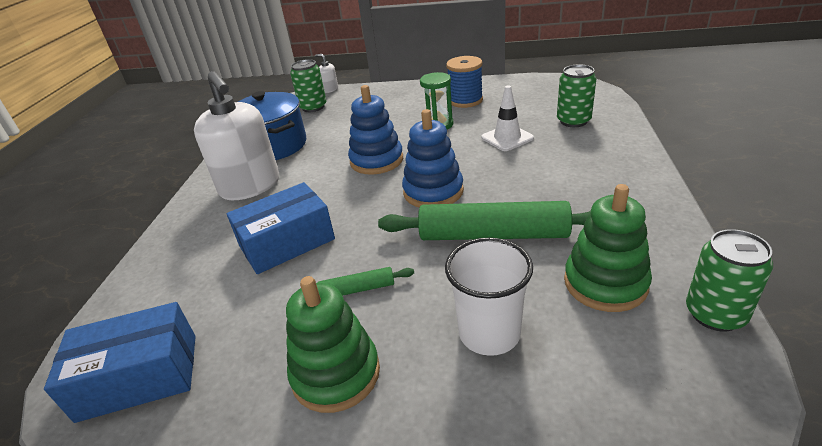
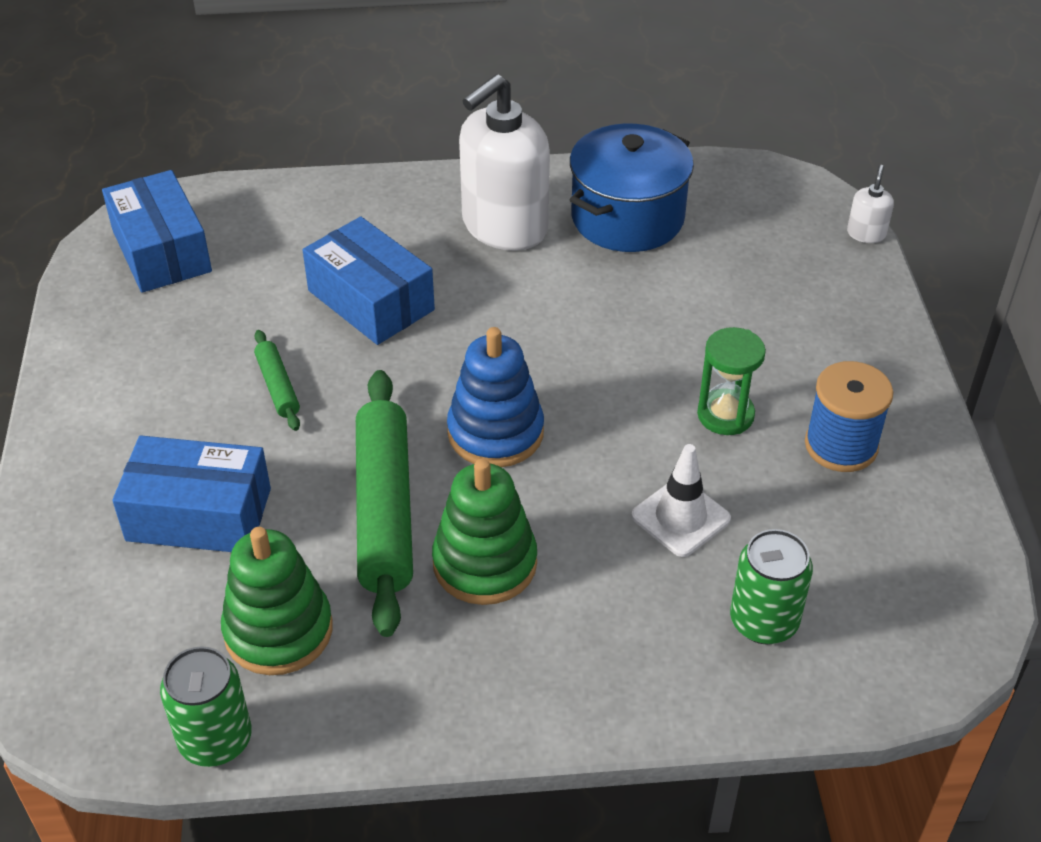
camera: 75 degrees right, 10 degrees up
green stacking toy [286,276,380,413] -> green stacking toy moved to [432,458,537,605]
green can [290,59,327,112] -> none
blue stacking toy [348,85,403,175] -> none
white cup [445,238,533,356] -> blue box [112,435,271,552]

